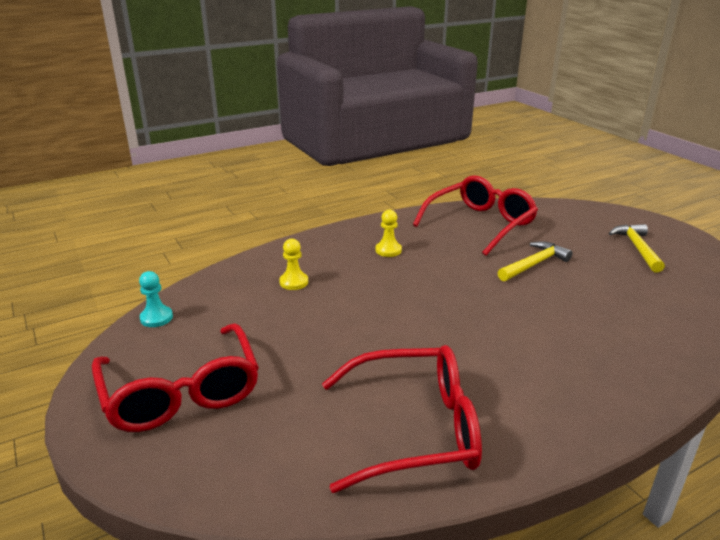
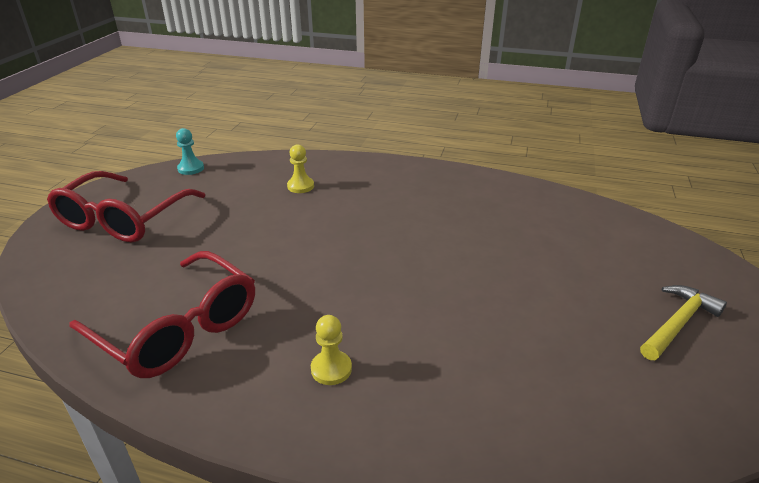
camera: 45 degrees right, 5 degrees up
yellow pawn [375,210,402,257] -> yellow pawn moved to [311,315,352,385]
red glasses [413,175,538,256] -> none
yellow hammer [497,241,573,281] -> none

